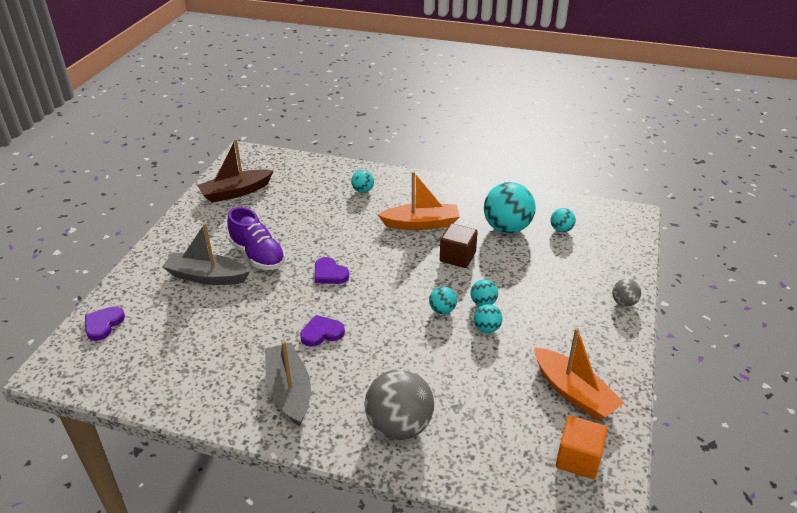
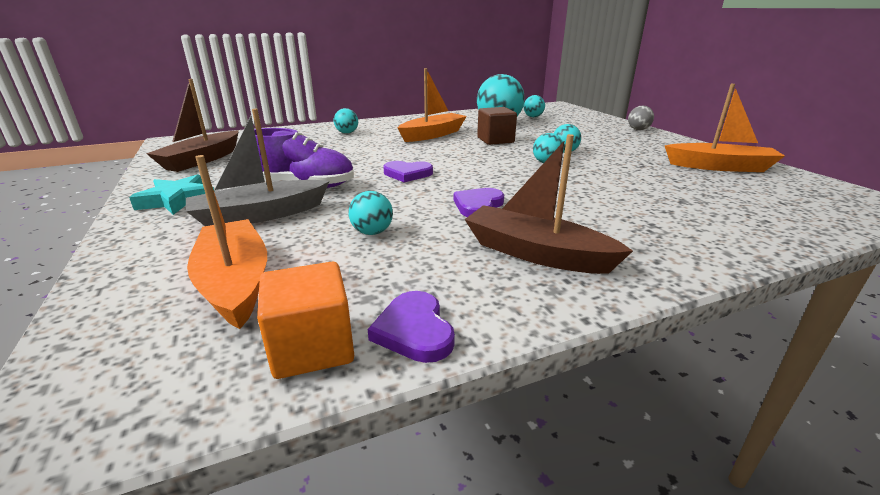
camera: 40 degrees left, 10 degrees down
purple heart [85,306,125,341] -> purple heart moved to [368,291,455,363]
grey boat [265,341,311,426] -> brown boat [464,134,633,274]
grey ball [364,369,434,440] -> none
turquoise ball [474,304,503,333] -> turquoise ball moved to [348,191,393,235]
orange cube [556,416,608,479] -> orange cube moved to [257,262,354,379]
none -> turquoise star [129,174,215,215]
none -> orange boat [187,155,267,329]

